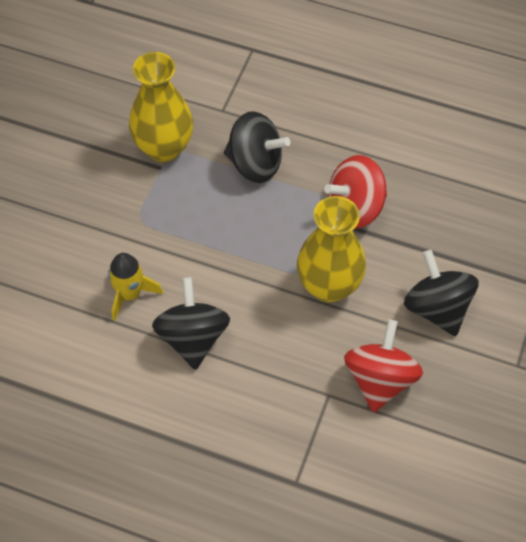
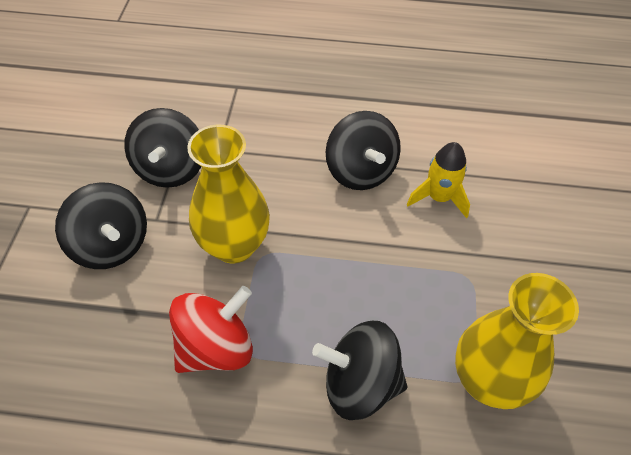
camera: 165 degrees right, 5 degrees down
red spinning top [344,320,423,412] -> black spinning top [124,108,201,188]

